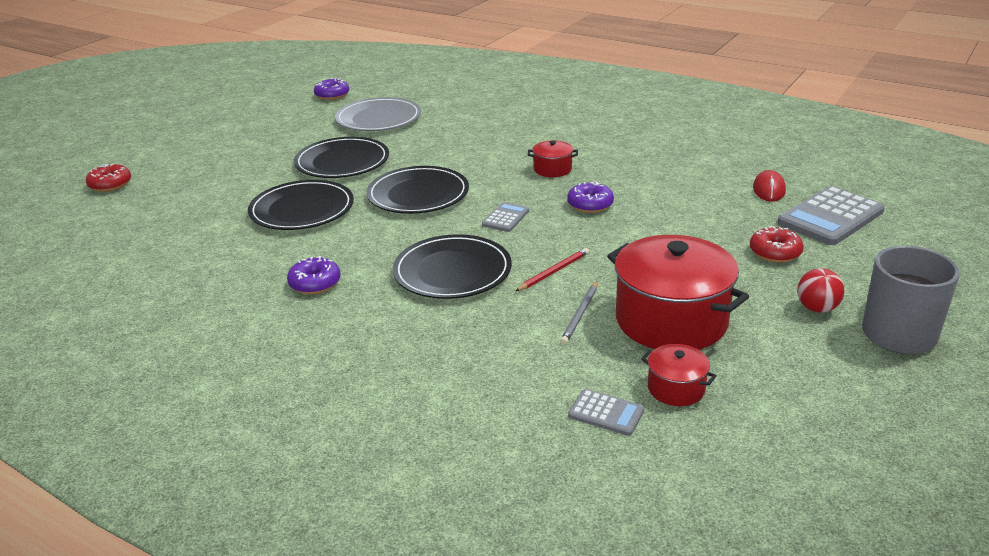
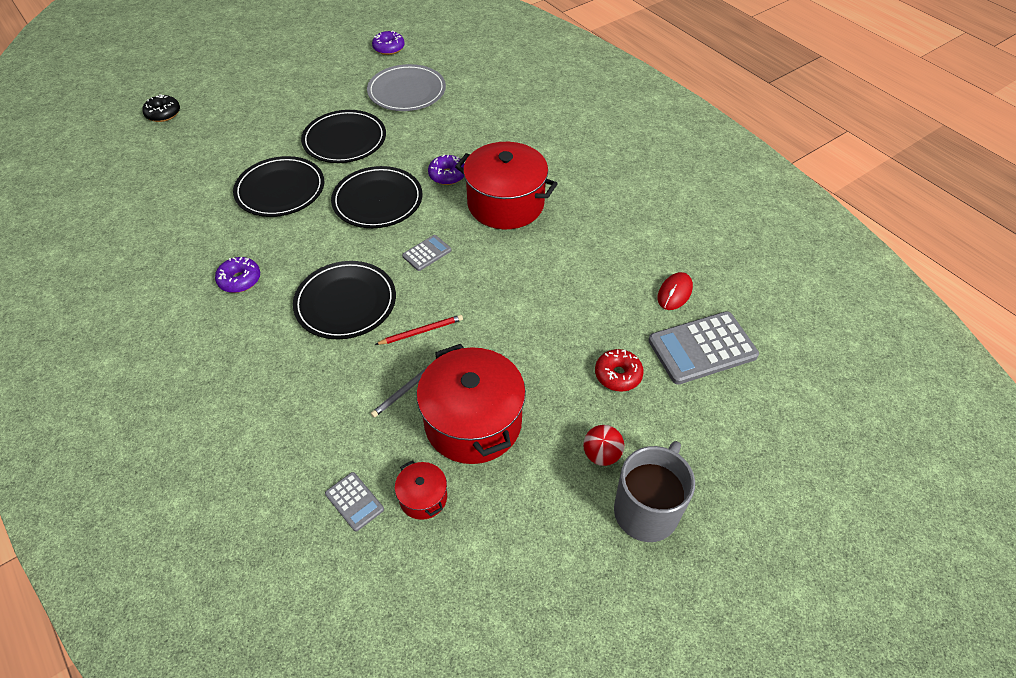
camera: 20 degrees right, 20 degrees up
red donut [86,164,131,192] -> black donut [142,94,180,122]
red pot [528,140,578,177] -> red pot [455,142,558,229], size x2.17
purple donut [567,181,614,213] -> purple donut moved to [428,155,465,185]

